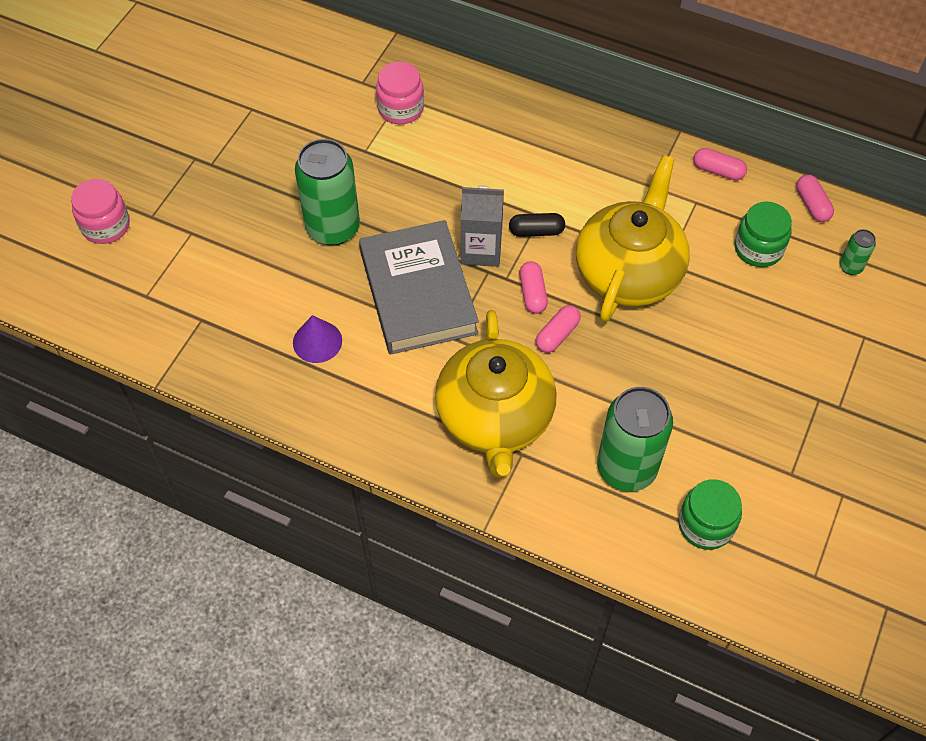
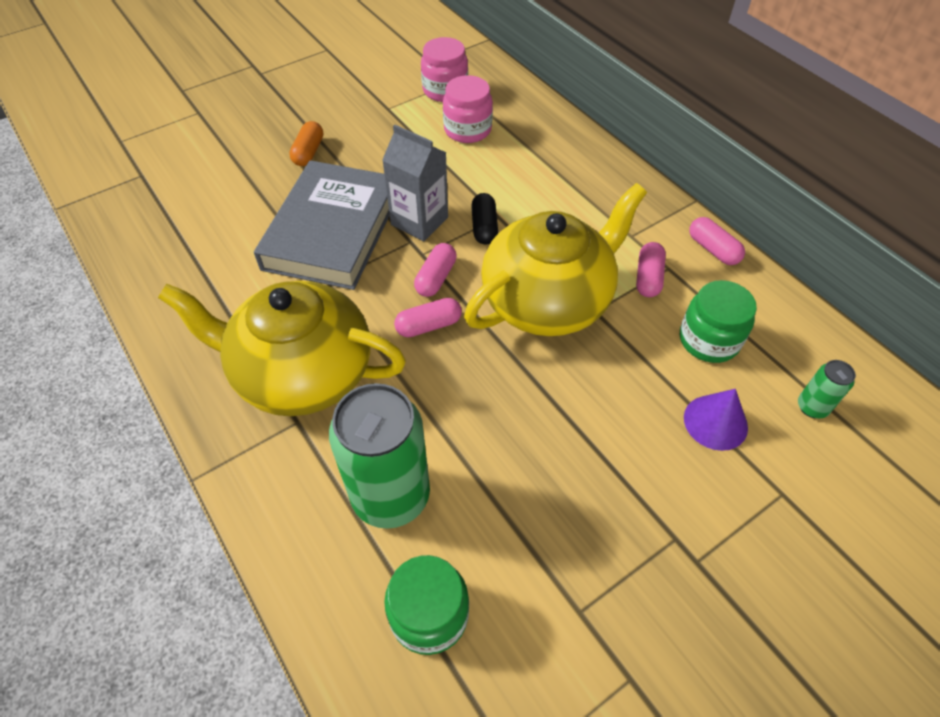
camera: 30 degrees right, 5 degrees down
pink jar [71,179,130,244] -> pink jar moved to [443,75,493,143]
purple cone [293,315,342,363] -> purple cone moved to [684,389,748,451]
green can [295,139,360,246] -> orange capsule [289,121,323,166]
yellow teapot [435,310,557,477] -> yellow teapot turned 75 degrees clockwise [158,281,406,416]
black capsule [509,213,565,237] -> black capsule turned 60 degrees clockwise [471,193,498,245]
pink capsule [796,175,834,222] -> pink capsule moved to [636,242,666,297]

